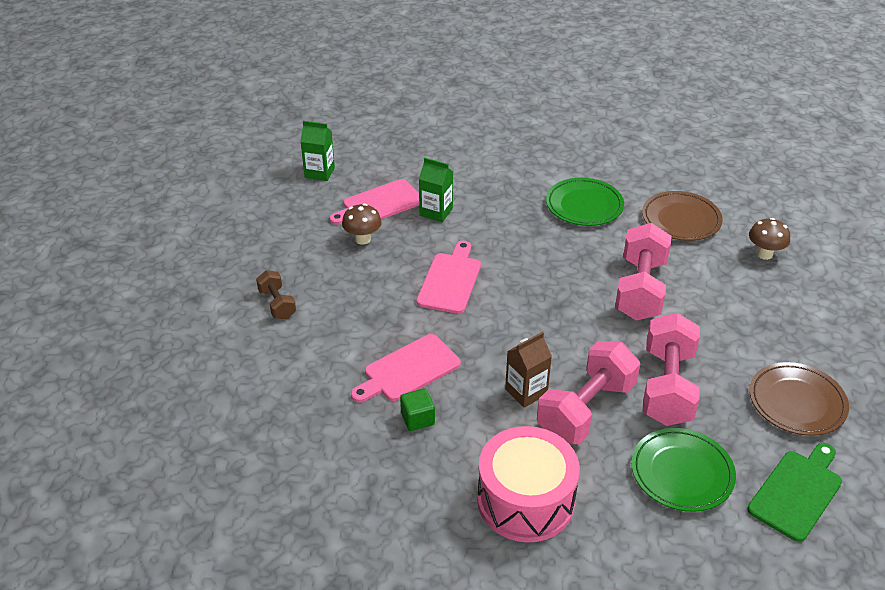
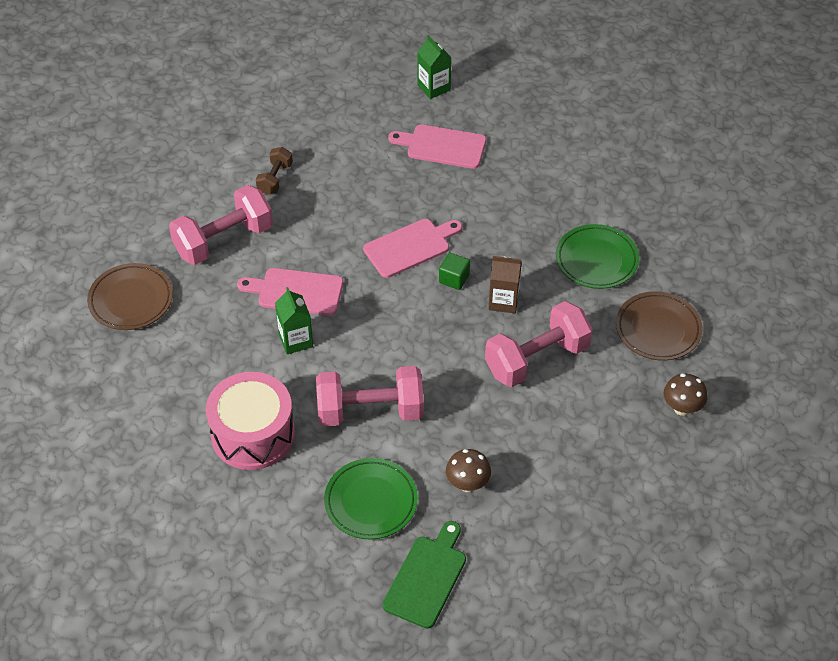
camera: 45 degrees right, 10 degrees up
brown mushroom [342,203,382,245] -> brown mushroom moved to [446,449,491,492]
green cube [400,389,435,431] -> green cube moved to [439,253,470,290]
green carton [419,158,453,222] -> green carton moved to [275,287,313,354]
brown carton [505,332,552,408] -> brown carton moved to [489,256,522,313]
pink dumbbell [643,313,700,426] -> pink dumbbell moved to [169,185,273,265]
green cutting board [747,443,842,542] -> green cutting board turned 60 degrees counterclockwise [382,521,466,629]
brown plate [749,362,849,436] -> brown plate moved to [87,263,173,330]

